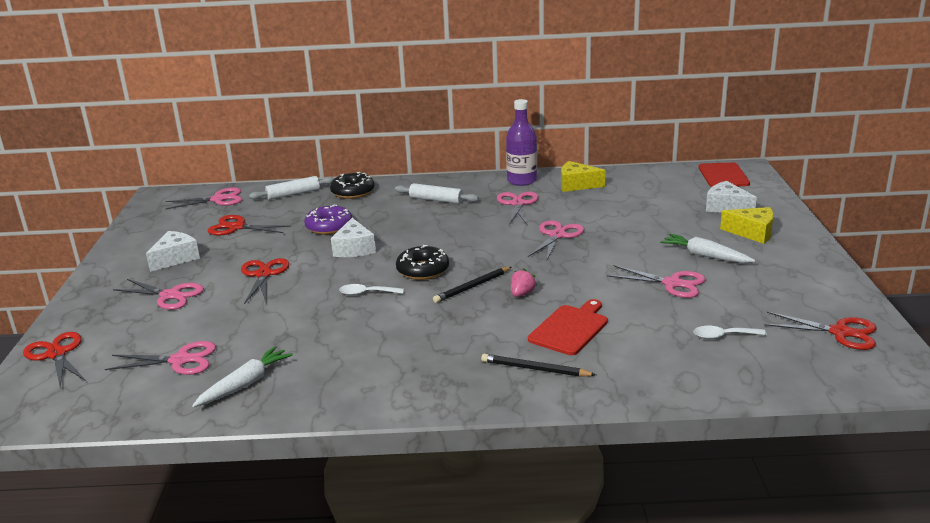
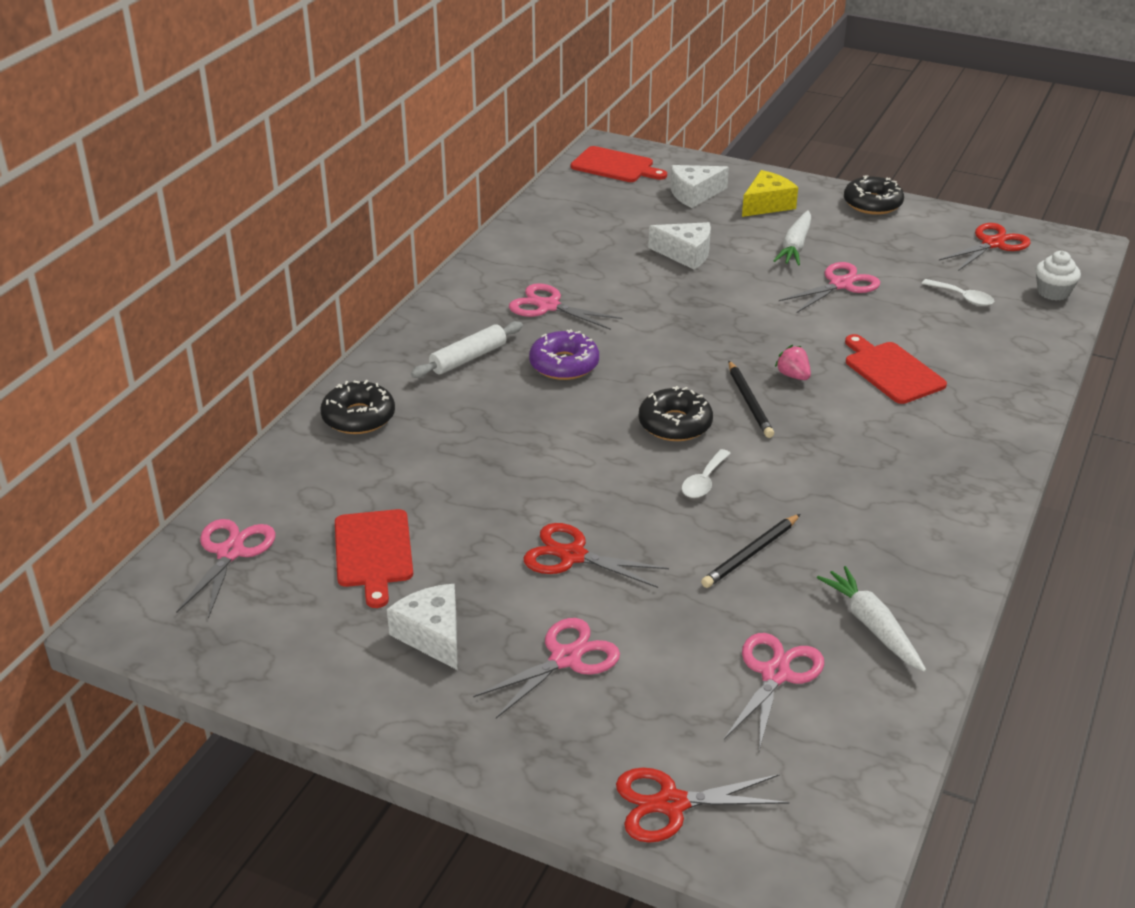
camera: 65 degrees left, 10 degrees up
red scissors [208,215,291,235] -> red cutting board [335,509,413,608]
white rolling pin [249,176,335,200] -> none
purple donut [304,205,353,235] -> purple donut moved to [529,329,599,380]
white cheese [331,218,376,257] -> white cheese moved to [648,222,711,270]
black pencil [481,354,596,377] -> black pencil moved to [701,514,800,588]
purple bottle [506,99,537,186] -> none
pink scissors [528,220,584,260] -> none
yellow cheese [561,161,605,192] -> none
white carrot [660,234,755,263] -> white carrot turned 45 degrees counterclockwise [773,210,811,266]
white spoon [693,326,767,339] -> white spoon turned 75 degrees counterclockwise [921,279,994,306]
none -> black donut [844,175,904,215]
none -> white cupcake [1035,251,1081,301]

